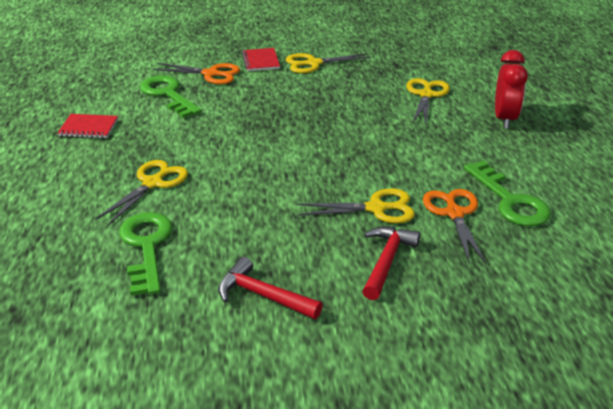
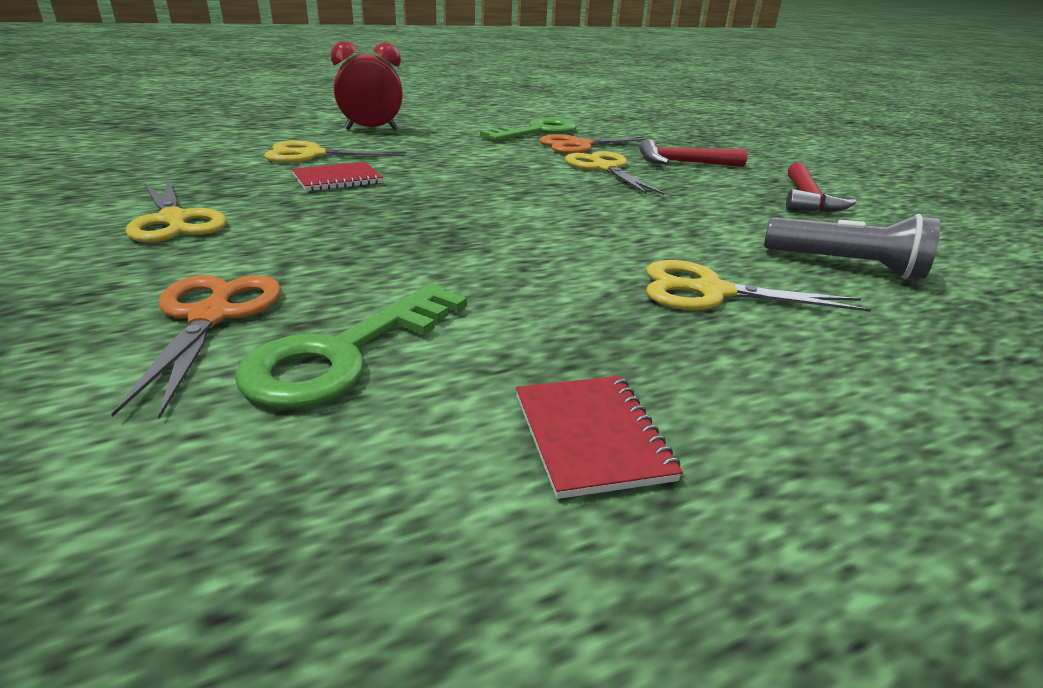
camera: 110 degrees left, 5 degrees down
green key [119,212,172,296] -> grey flashlight [764,214,940,279]
red notebook [242,48,280,71] -> red notebook moved to [292,162,383,191]

